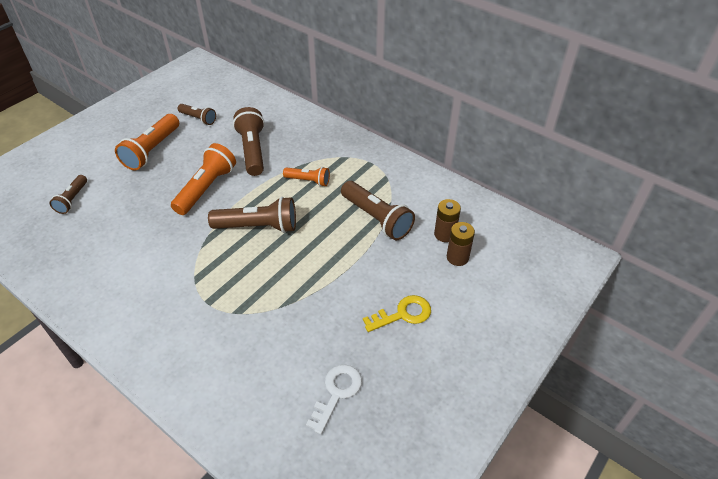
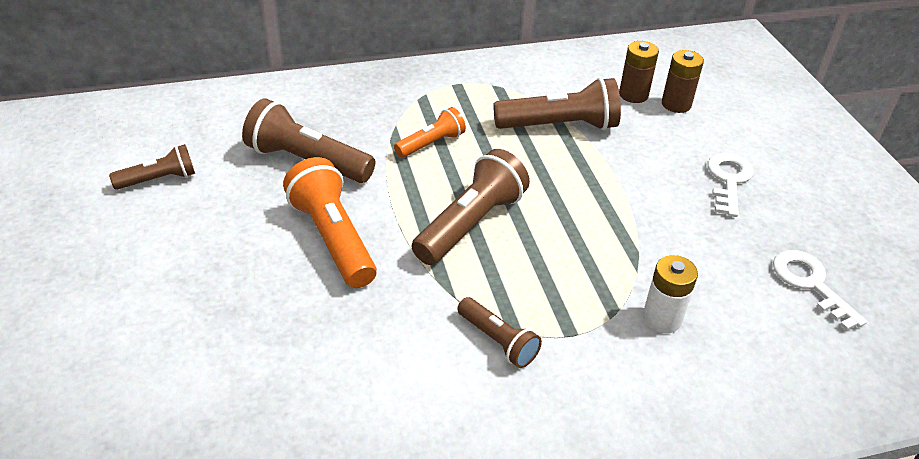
camera: 55 degrees left, 5 degrees down
brown flashlight [49,175,87,214] -> brown flashlight moved to [457,297,542,368]
orange flashlight [115,114,179,170] -> none
yellow key [363,295,431,332] -> white key [707,153,754,217]
none -> white battery [643,255,698,333]

